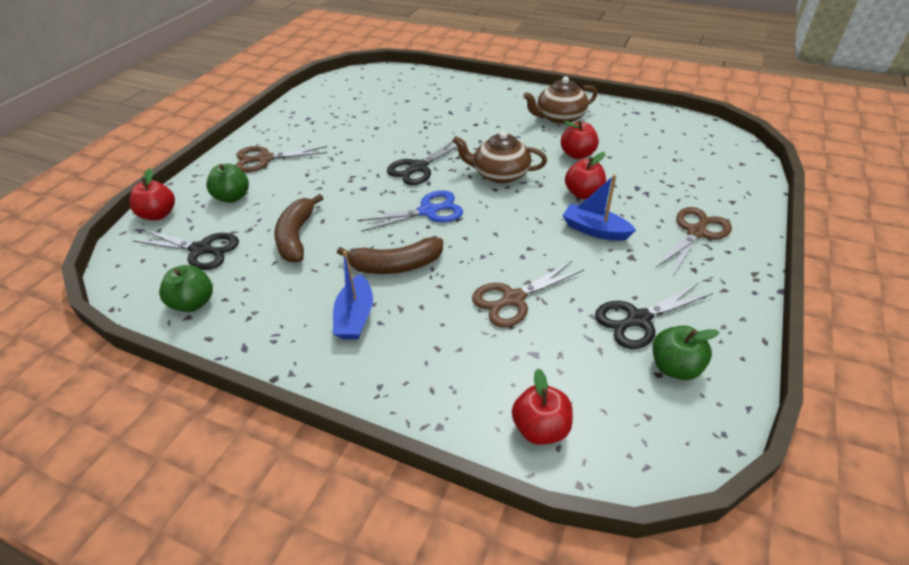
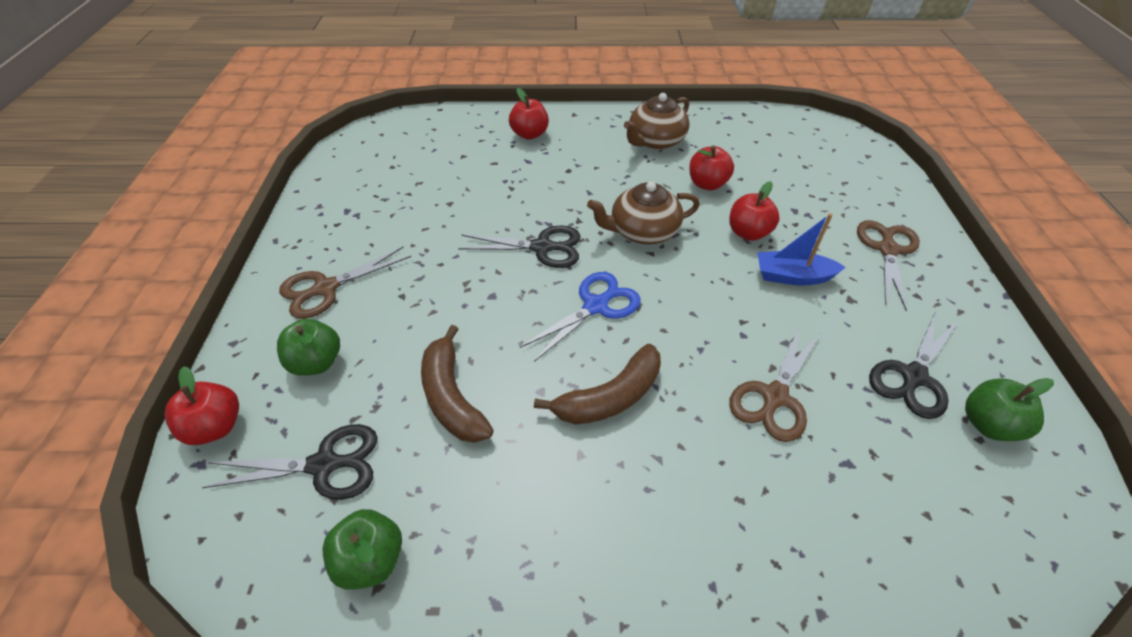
camera: 25 degrees left, 5 degrees up
blue boat [333,251,373,340] -> none
black scissors [387,140,466,185] -> black scissors turned 105 degrees counterclockwise [458,226,581,268]
red apple [512,369,573,445] -> red apple moved to [509,88,549,140]

